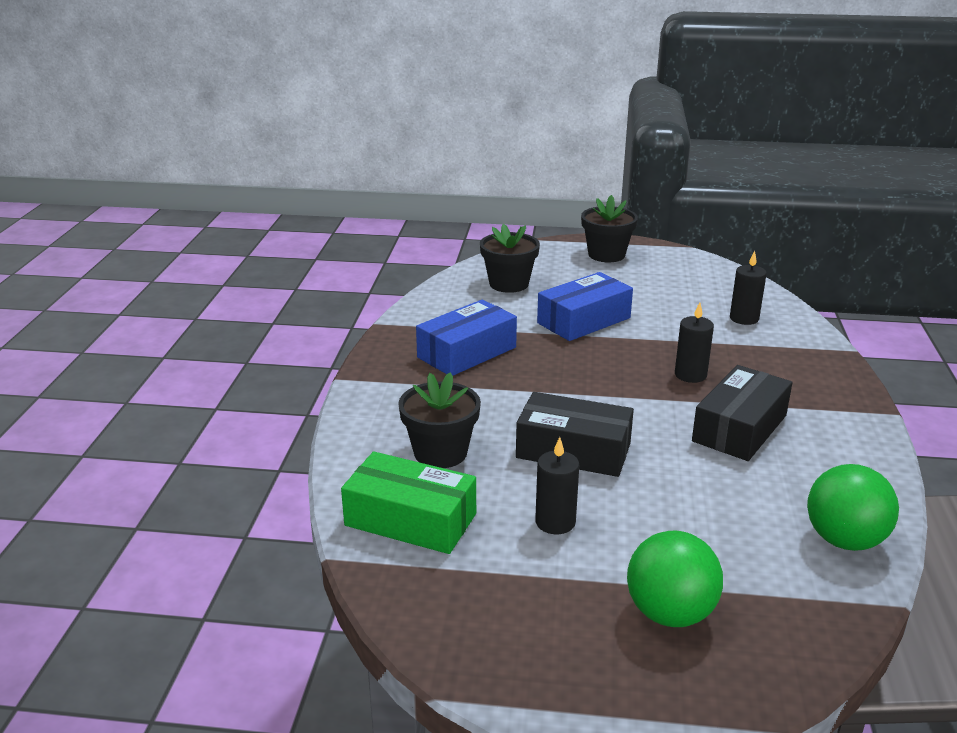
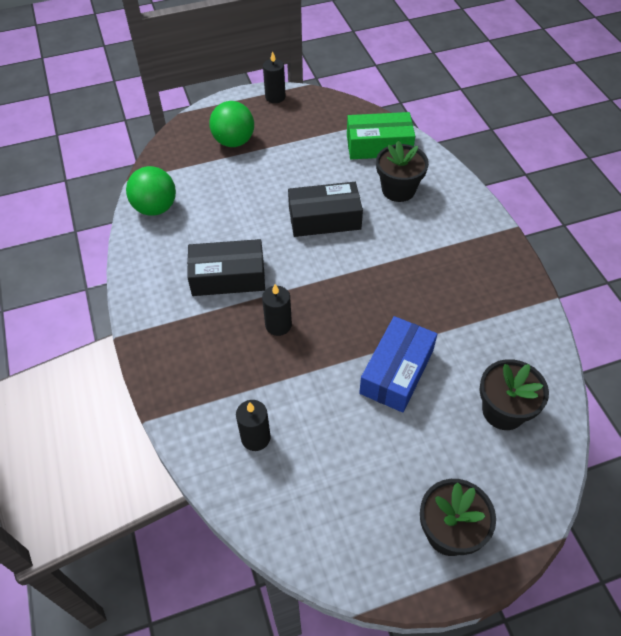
camera: 155 degrees right, 25 degrees up
blue box [416,300,517,376] -> none
black candle [535,437,579,534] -> black candle moved to [263,51,286,103]
black box [692,365,793,461] -> black box turned 75 degrees clockwise [187,239,265,296]

